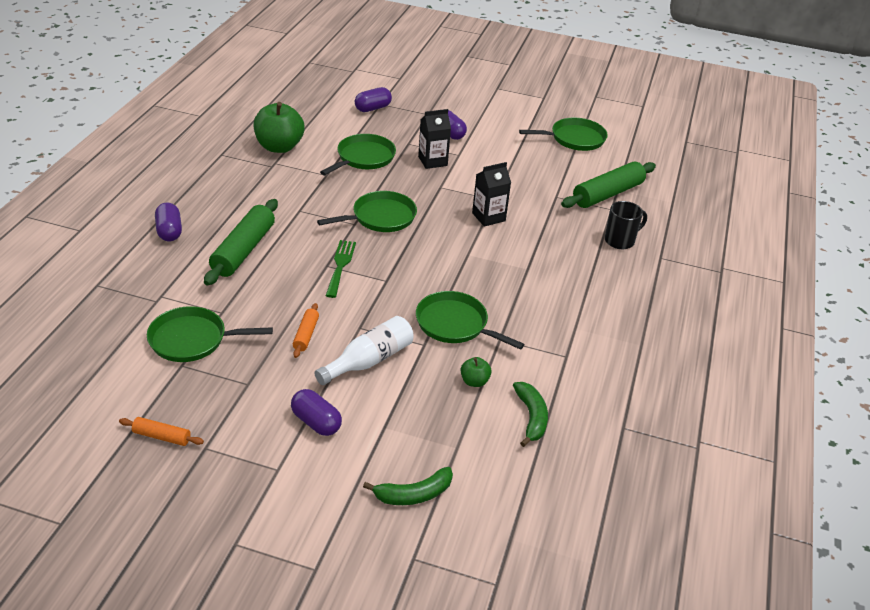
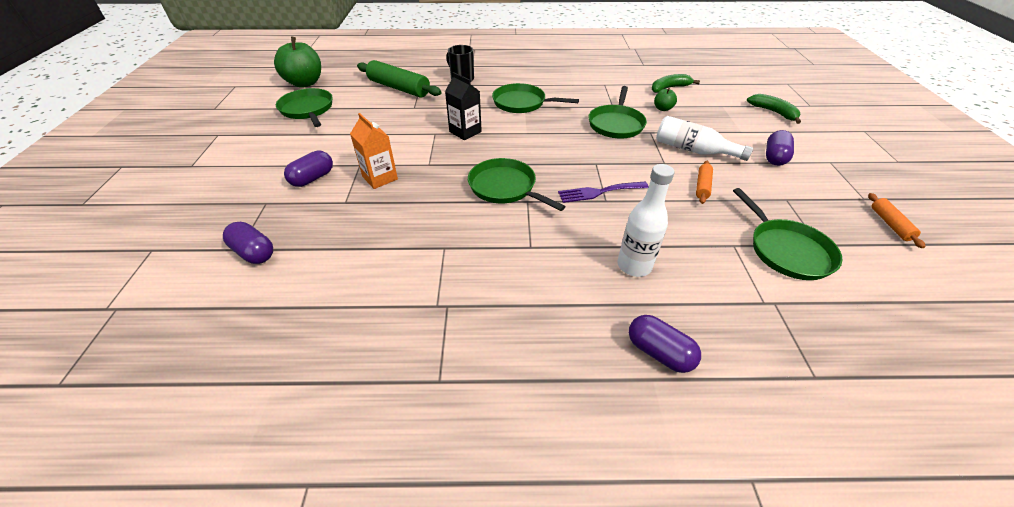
camera: 105 degrees left, 5 degrees up
purple capsule [155,203,182,241] -> purple capsule turned 75 degrees clockwise [629,315,701,373]
green rolling pin [204,199,278,286] -> white bottle [617,164,674,277]
green apple [254,102,304,153] -> green apple moved to [274,36,321,88]
orange rolling pin [293,303,319,358] -> orange rolling pin turned 60 degrees counterclockwise [696,161,713,204]
green pan [320,134,396,175] -> green pan moved to [492,83,579,113]
green fork [326,240,356,298] -> purple fork [558,182,649,203]
black carton [418,109,451,169] -> orange carton [350,113,398,189]

